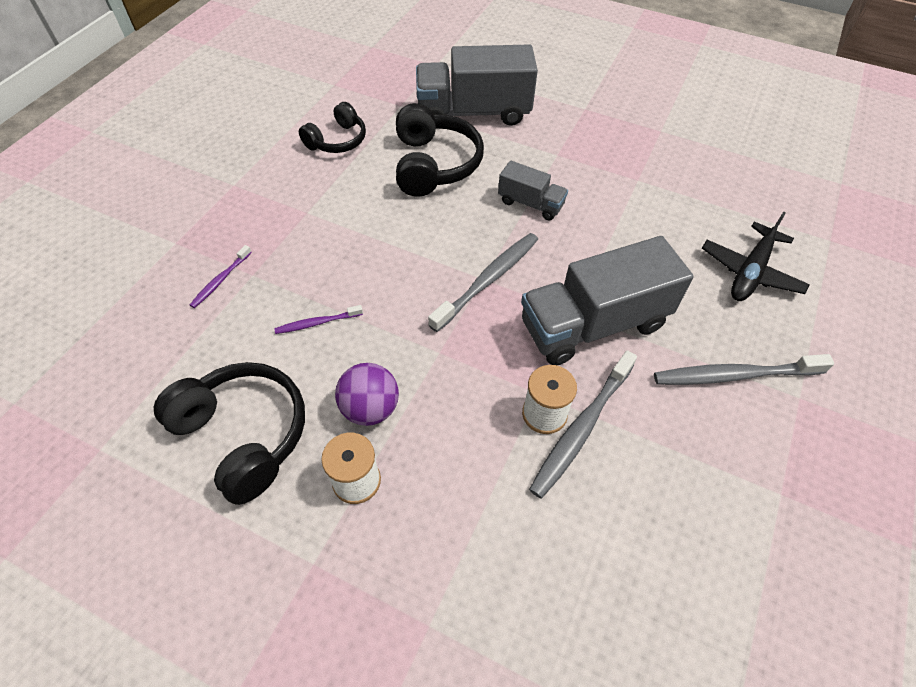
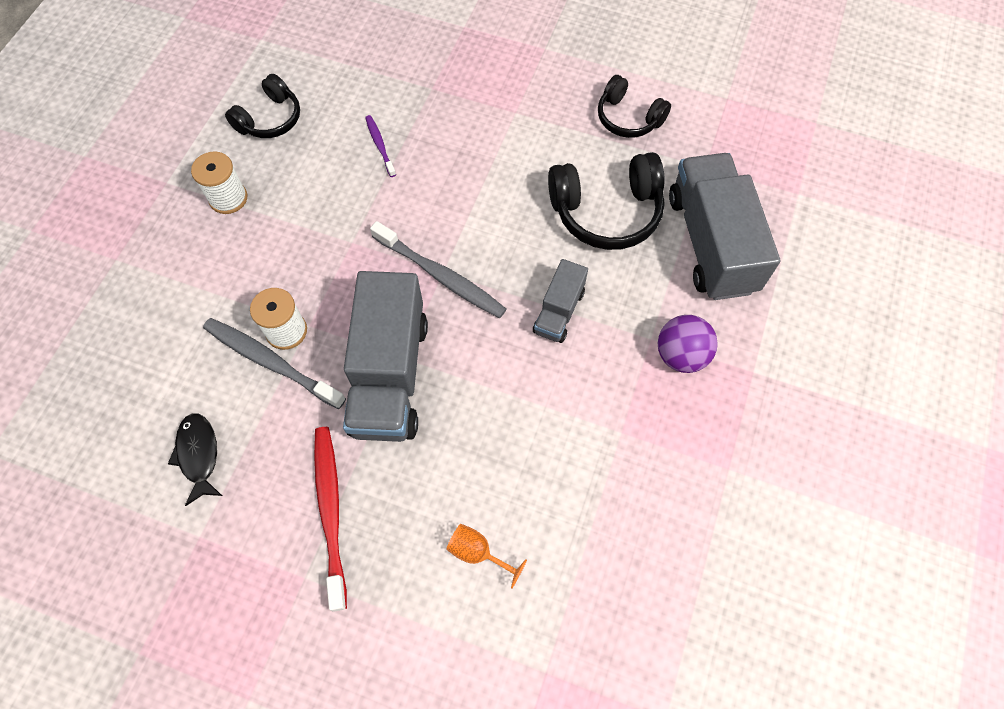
camera: 85 degrees right, 10 degrees up
black headphones [154,362,305,505] -> black headphones [225,74,300,138], size x0.64
purple toothbrush [190,245,252,308] -> none
purple ball [335,363,399,426] -> purple ball moved to [658,315,718,373]
grey truck [521,236,694,365] -> grey truck turned 150 degrees counterclockwise [343,271,428,442]
grey toothbrush [654,354,834,385] -> red toothbrush [314,427,347,612]
black plane [702,211,810,301] -> orange goblet [446,524,527,588]
none -> black fish [168,413,222,506]

